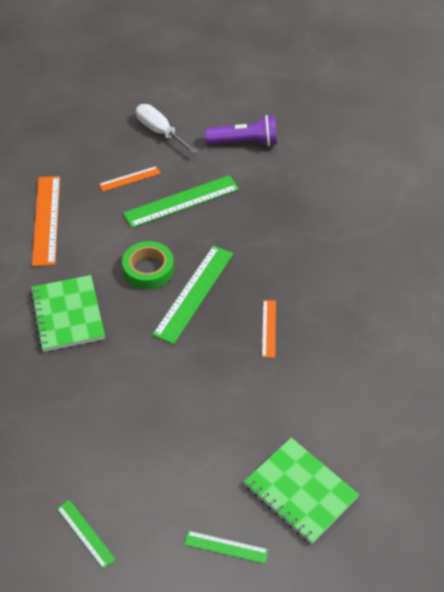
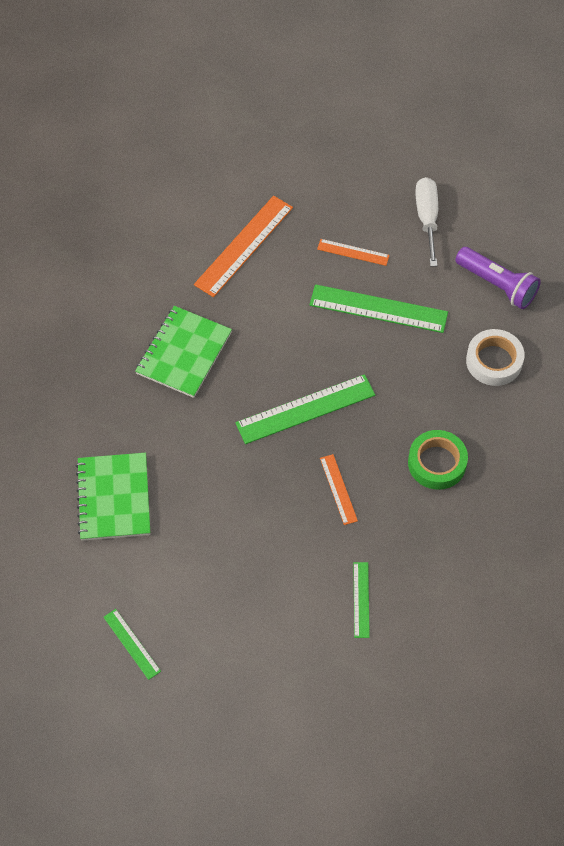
camera: 40 degrees right, 10 degrees up
green ruler [57,500,116,569] -> green ruler moved to [353,562,370,638]
green tape [122,241,174,290] -> green tape moved to [408,430,468,490]
green notebook [244,438,359,544] -> green notebook moved to [76,453,150,541]
orange ruler [262,300,276,358] -> orange ruler turned 60 degrees counterclockwise [320,454,358,525]
none -> white tape [466,329,525,386]

